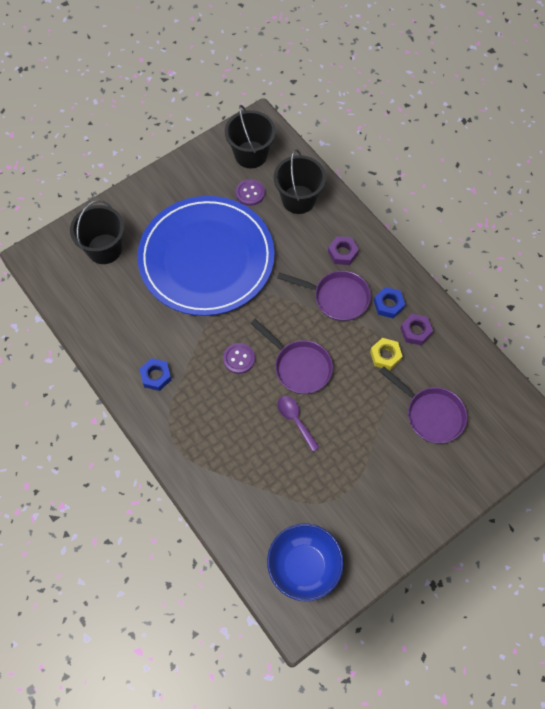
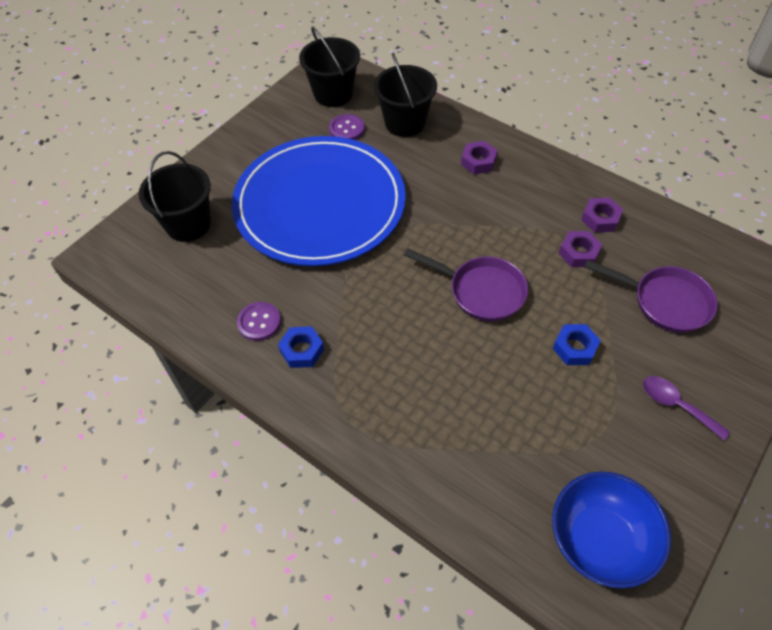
camera: 15 degrees left, 10 degrees down
purple button [223,343,255,374] -> purple button moved to [237,302,281,341]
purple pan [277,271,371,321] -> none
purple spoon [277,396,320,452] -> purple spoon moved to [643,376,730,440]
yellow nut [370,338,403,370] -> purple nut [559,231,602,267]
blue nut [374,287,405,318] -> blue nut moved to [553,324,601,365]

